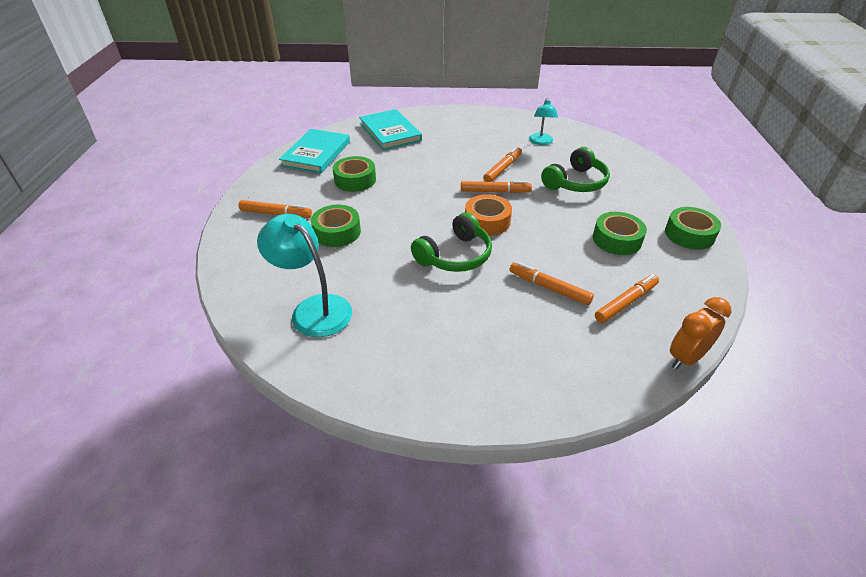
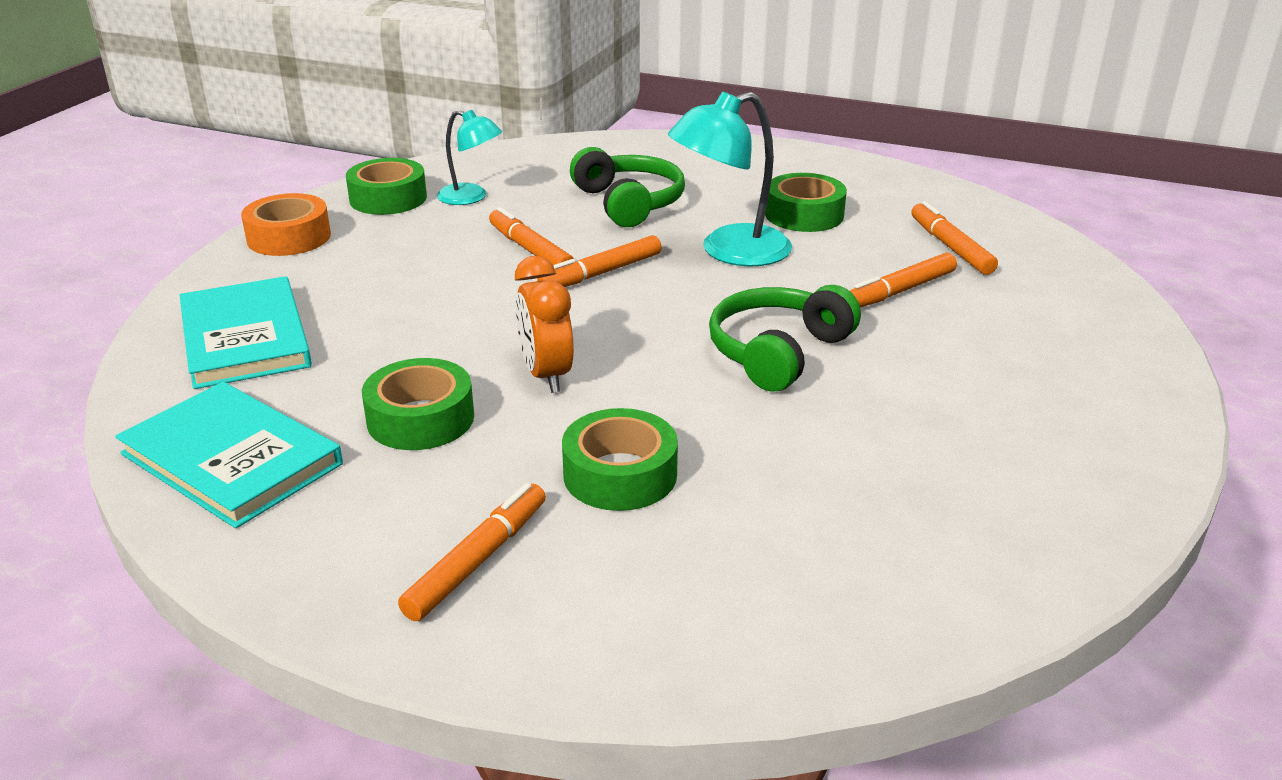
camera: 70 degrees left, 10 degrees down
turquoise lamp [257,214,352,337] -> turquoise lamp moved to [668,92,792,267]
turquoise book [359,109,422,150] -> turquoise book turned 75 degrees clockwise [180,276,312,389]
green headphones [411,212,492,272] -> green headphones turned 120 degrees counterclockwise [709,285,861,391]
orange marker [461,181,532,193] -> orange marker turned 150 degrees counterclockwise [537,235,662,287]
orange tape [465,194,512,235] -> orange tape moved to [241,193,331,256]
green tape [665,207,721,250] -> green tape moved to [346,158,427,215]
orange clock [670,297,731,370] -> orange clock moved to [515,256,574,393]

